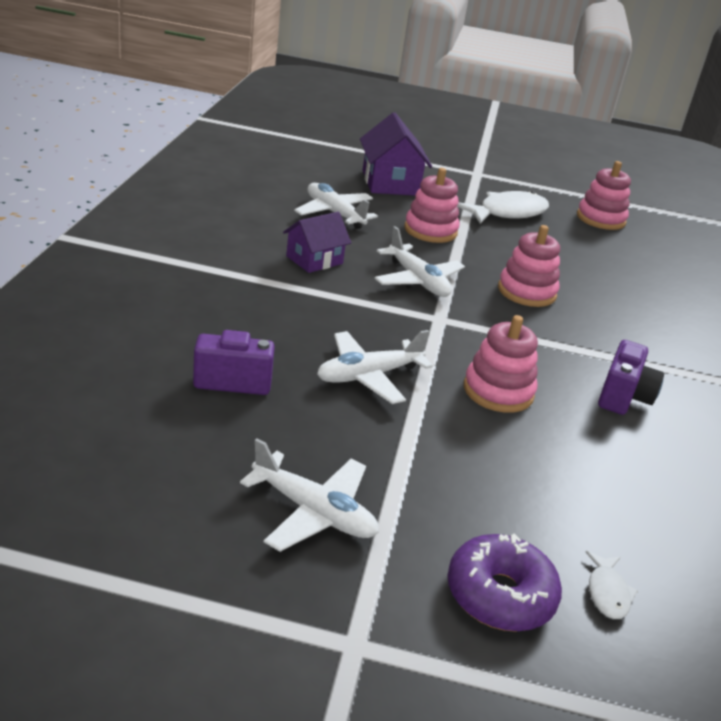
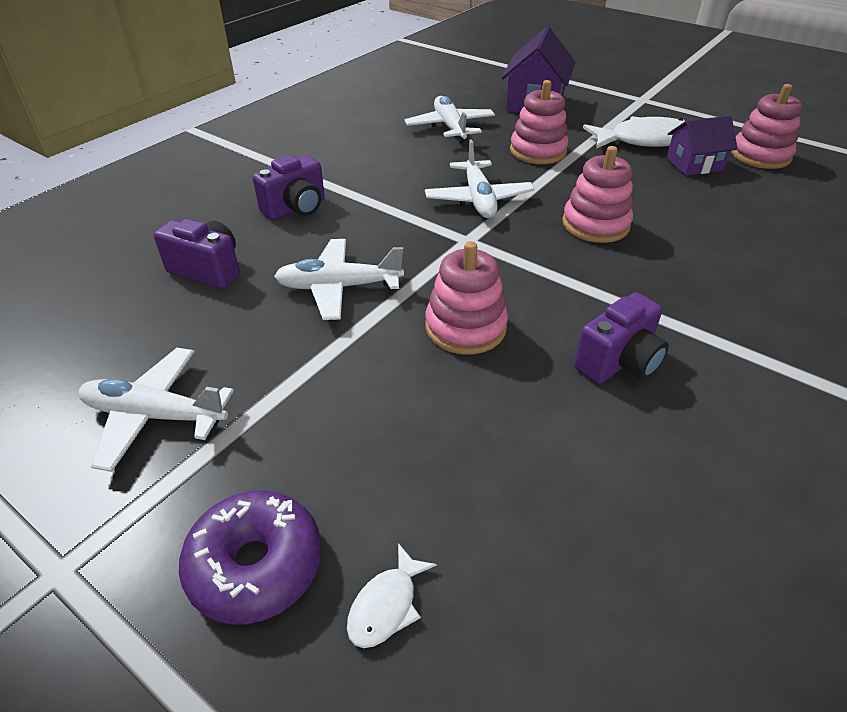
camera: 30 degrees right, 10 degrees up
white plane [240,438,379,552] -> white plane turned 135 degrees clockwise [79,348,234,472]
purple house [283,212,351,273] -> purple house moved to [666,116,738,176]
none -> purple camera [253,155,325,220]

